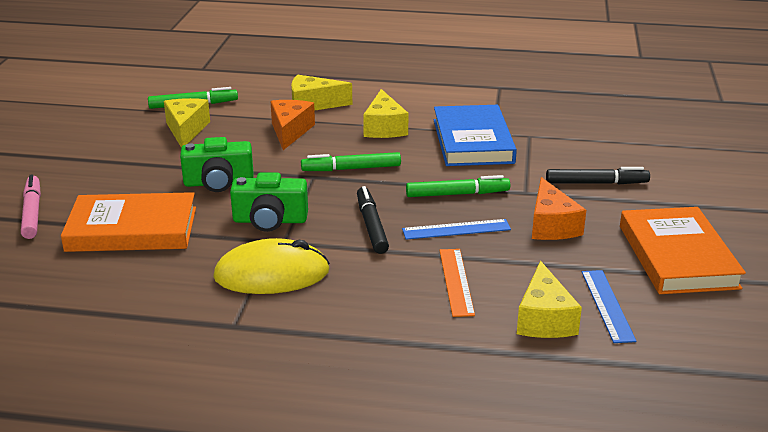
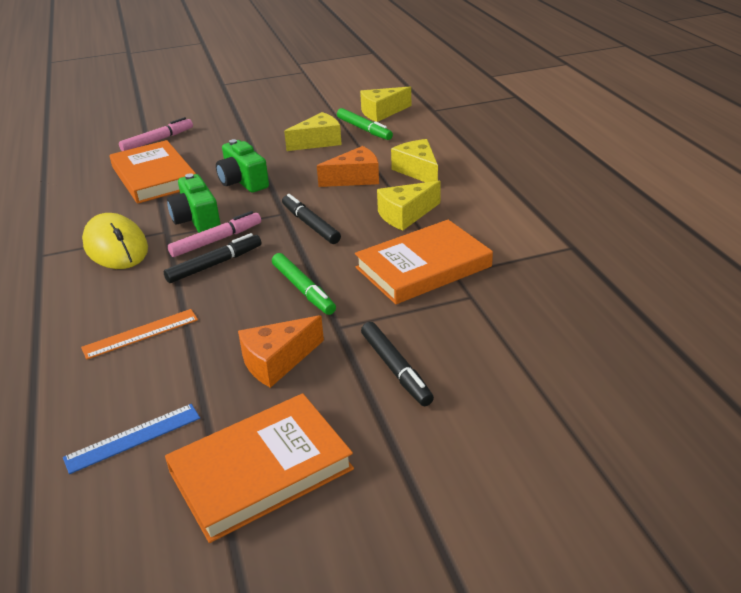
camera: 65 degrees right, 5 degrees up
green marker [301,152,401,171] -> black marker [282,194,341,244]
blue ruler [402,219,511,240] -> none
blue book [434,105,517,166] -> orange book [355,220,493,304]
yellow cheese [517,261,582,338] -> yellow cheese moved to [360,87,411,122]
none -> pink marker [168,211,261,257]

